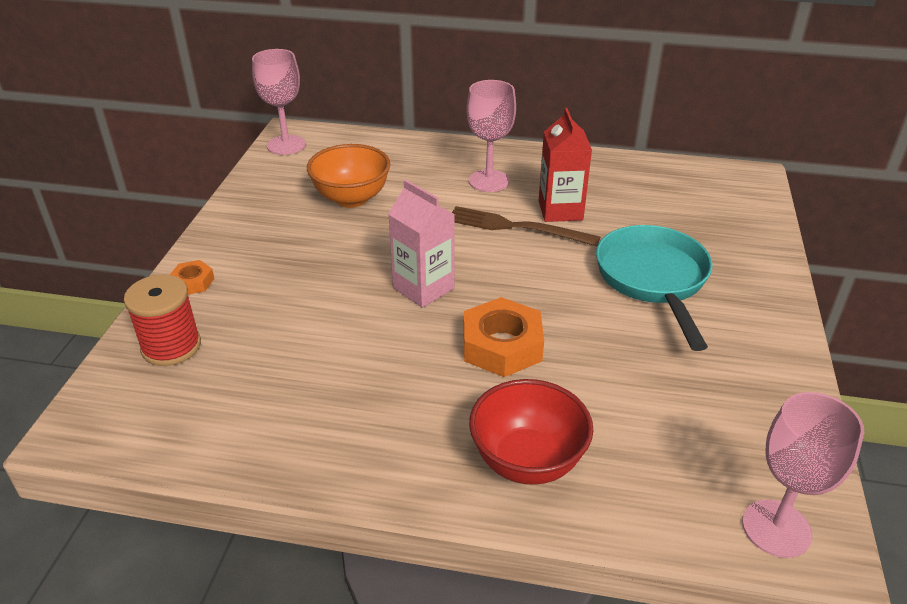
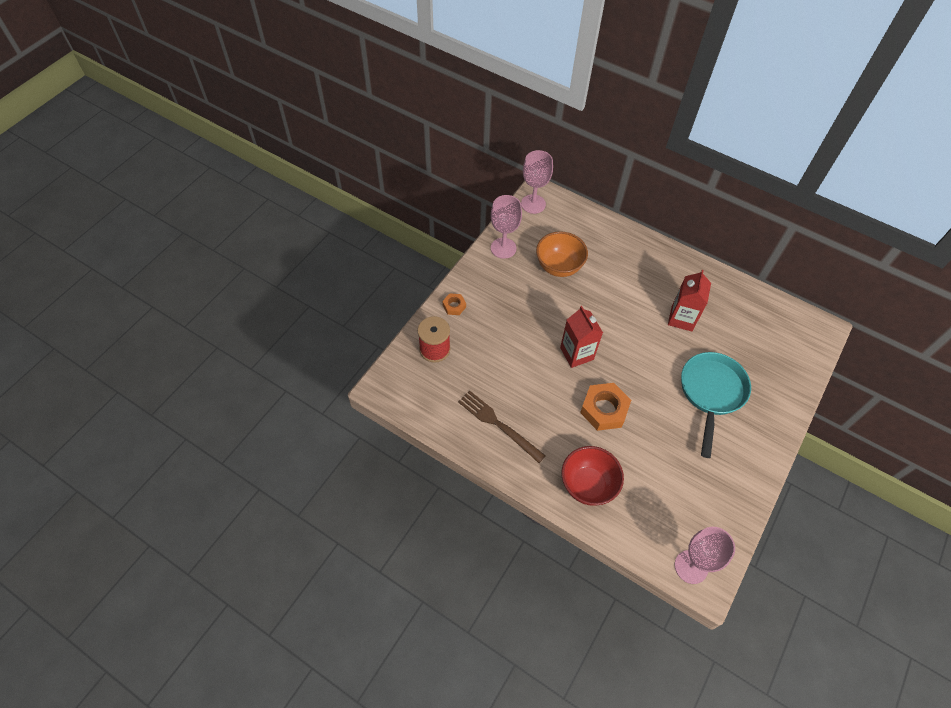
camera: 20 degrees right, 20 degrees up
pink carton [388,180,455,308] -> red carton [560,306,603,368]
brown fork [452,206,600,246] -> brown fork moved to [458,390,546,463]
pink goblet [466,80,516,192] -> pink goblet moved to [491,195,522,259]

